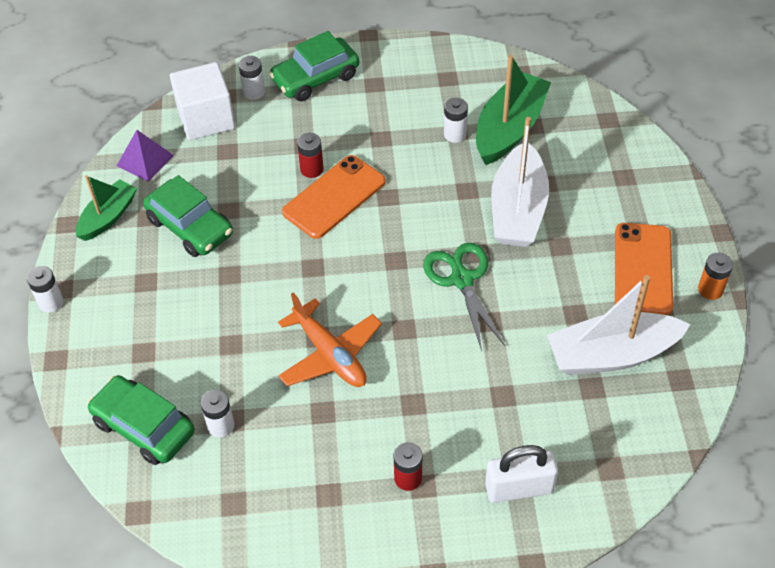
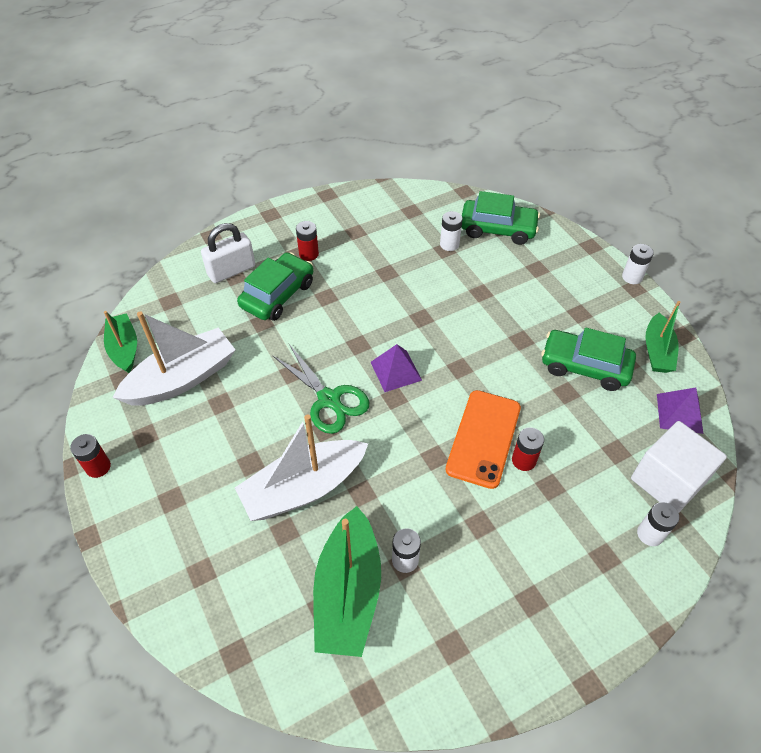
camera: 155 degrees right, 0 degrees up
green car [269,31,359,101] -> green car moved to [237,252,313,321]
orange plane [278,293,382,387] -> none
white boat [491,117,549,247] -> white boat turned 105 degrees counterclockwise [235,414,368,521]
orange phone [615,223,673,315] -> none
orange battery [698,253,733,300] -> red battery [70,434,111,478]
none -> green boat [104,311,137,373]
none -> purple pyramid [371,344,422,392]

